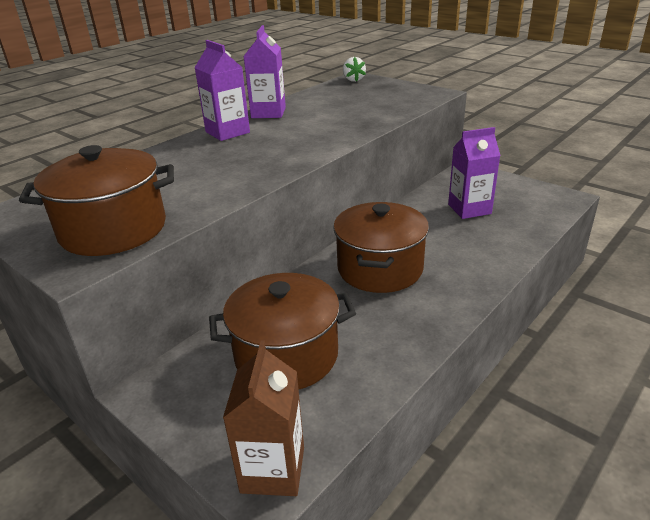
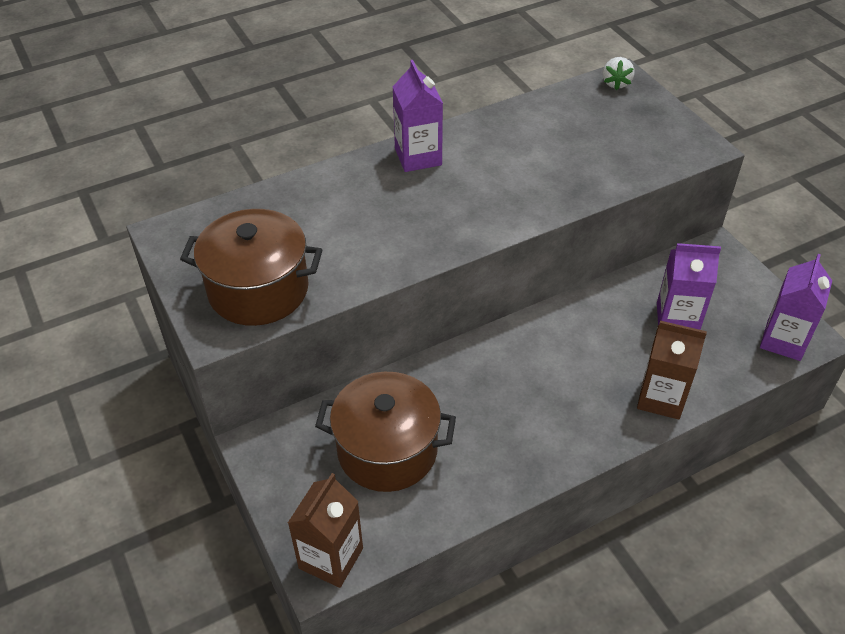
camera: 20 degrees right, 15 degrees up
purple carton [244,25,286,118] -> purple carton moved to [760,254,832,361]
brown pot [333,202,429,293] -> none
none -> brown carton [637,321,707,419]

